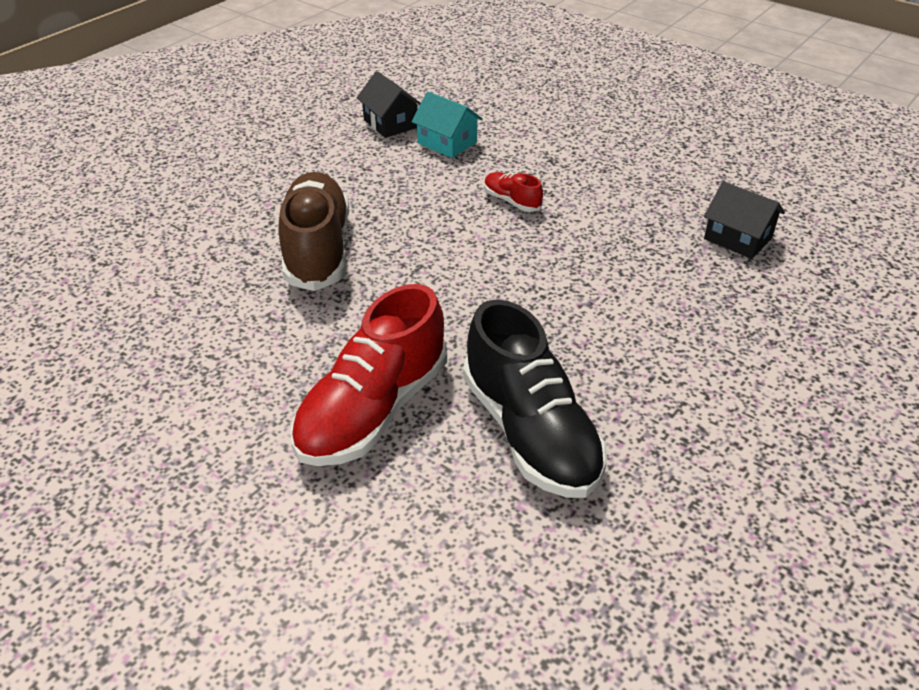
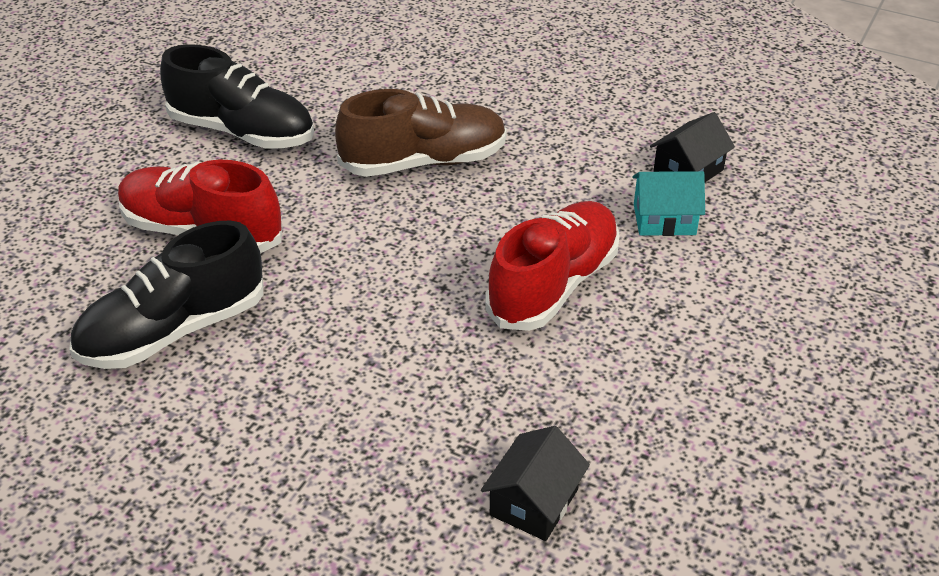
camera: 80 degrees right, 0 degrees up
turquoise house [411,91,483,158] -> turquoise house turned 60 degrees clockwise [632,171,705,236]
red shoe [484,172,543,212] -> red shoe [485,201,620,331], size x2.21
none -> black shoe [160,44,314,149]

